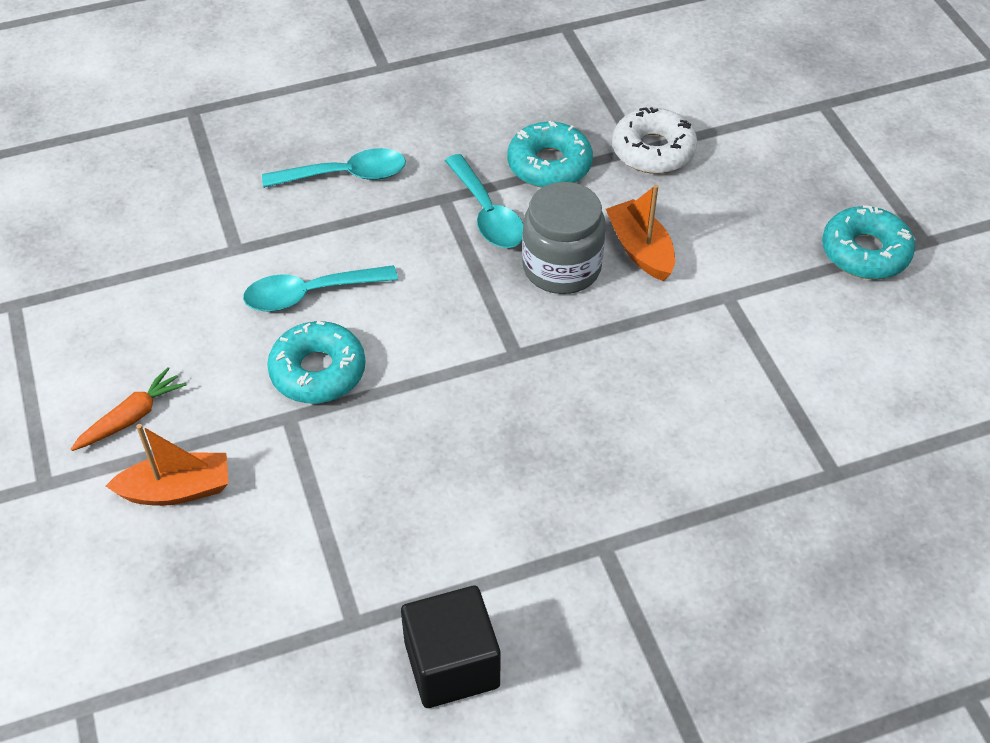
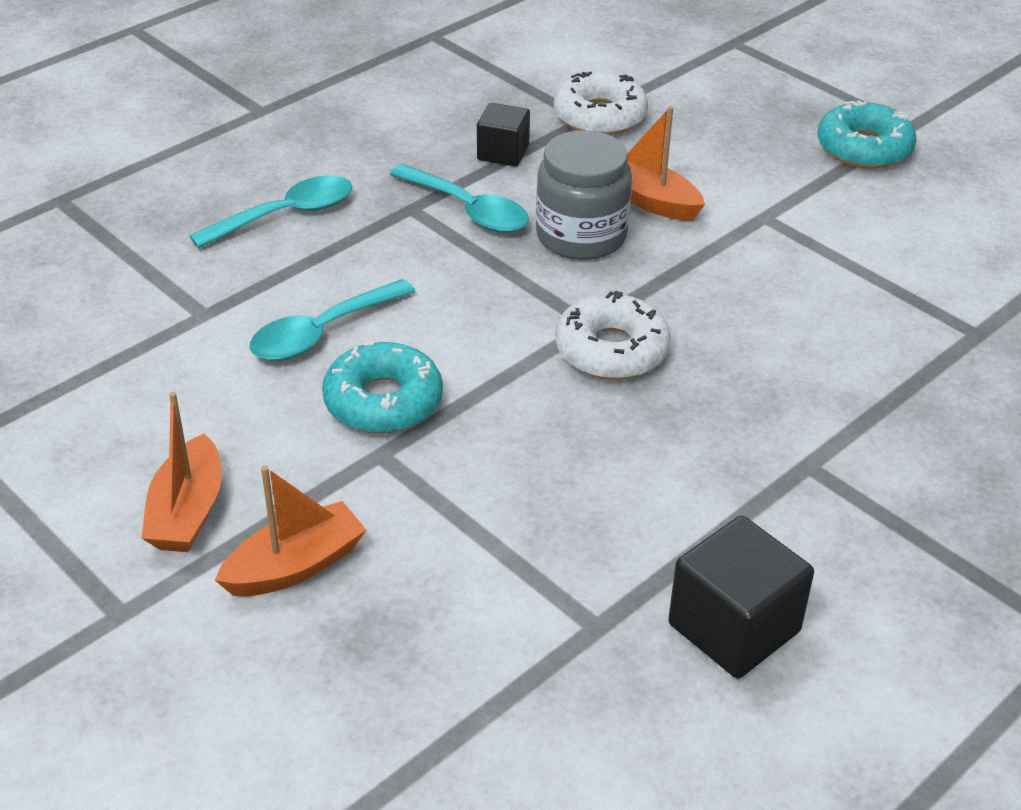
camera: 25 degrees left, 10 degrees down
orange carrot [71,367,187,451] -> orange boat [142,392,222,552]
turquoise donut [507,121,593,188] -> black cube [477,103,530,166]
none -> white donut [555,291,671,380]

